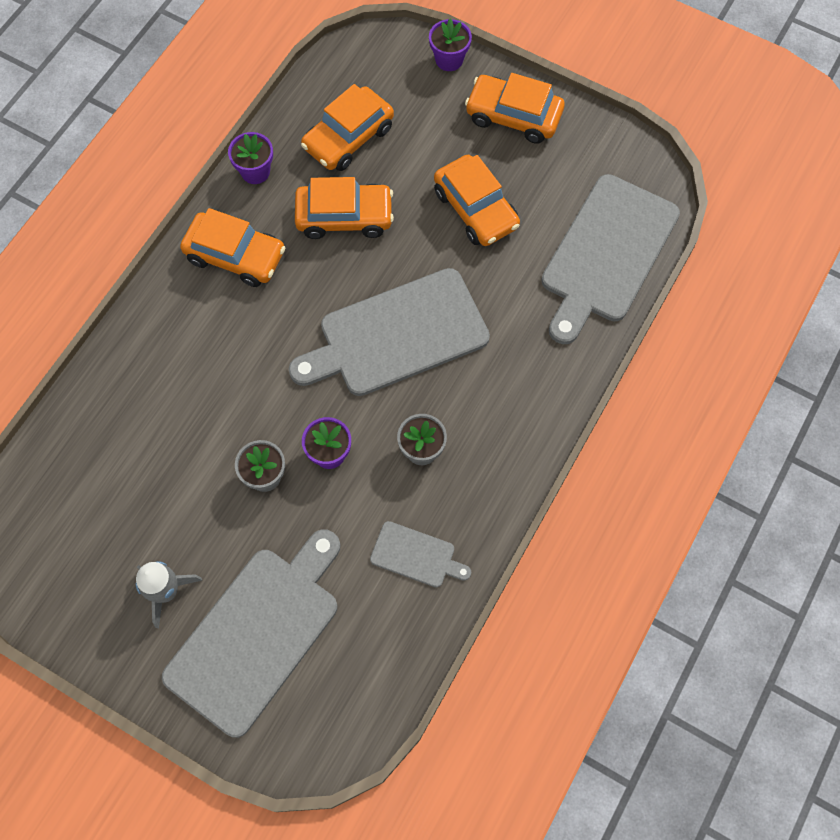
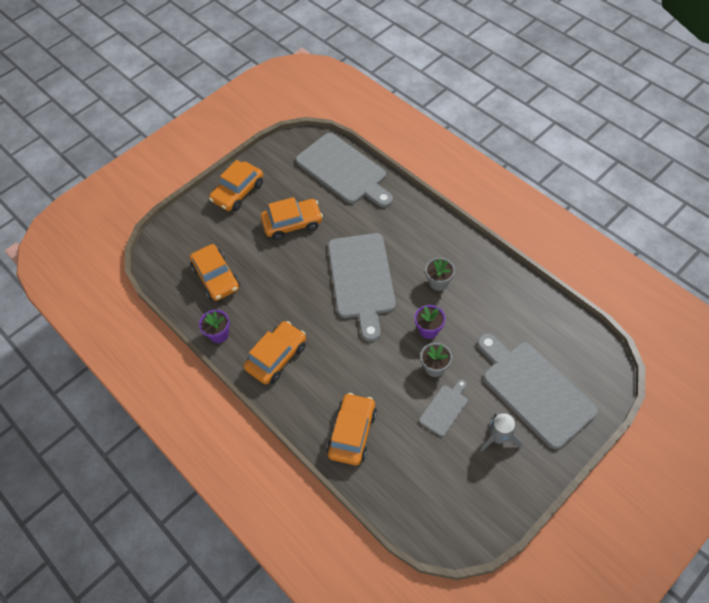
camera: 70 degrees left, 10 degrees down
orange car [295,177,394,239] -> orange car moved to [327,393,377,465]
grey cutting board [370,521,471,587] -> grey cutting board moved to [419,379,468,437]
purple flower pot [429,19,472,71] -> none

